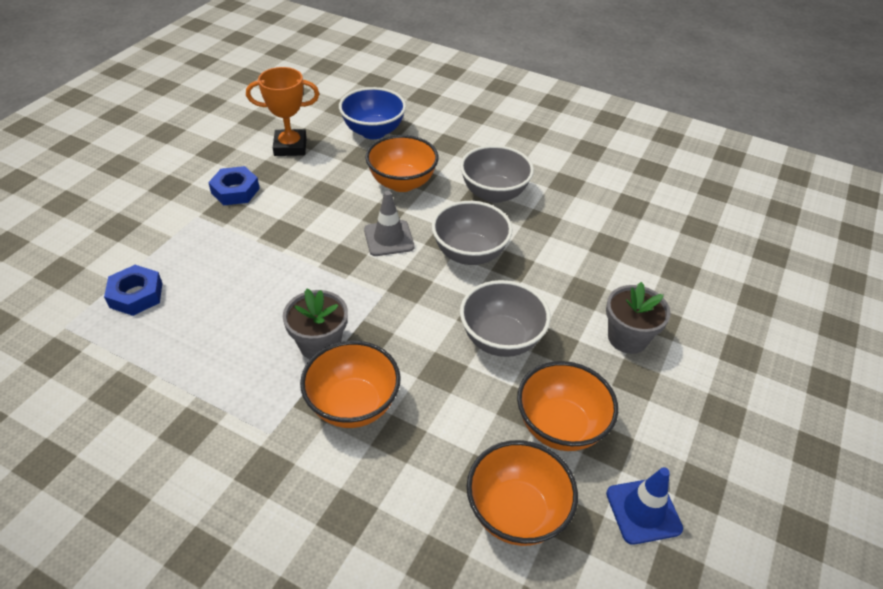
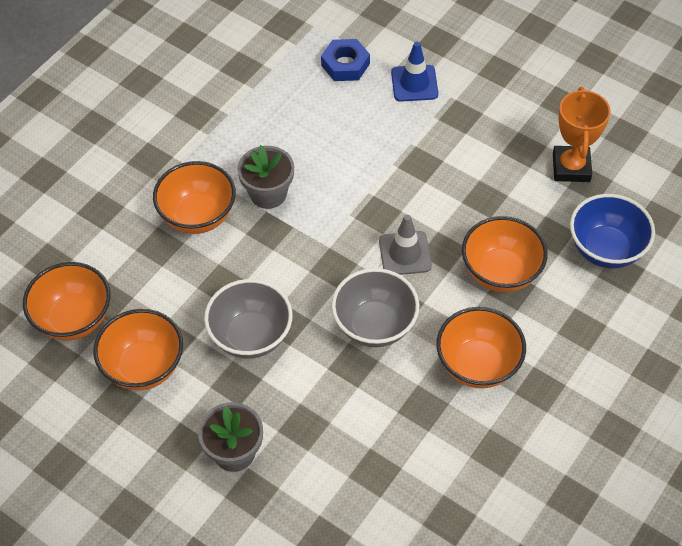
camera: 100 degrees right, 10 degrees up
blue nut [208,166,260,205] -> none
grey bowl [460,145,534,203] -> orange bowl [436,307,526,388]
blue traffic cone [606,467,683,545] -> blue traffic cone moved to [391,42,438,102]

